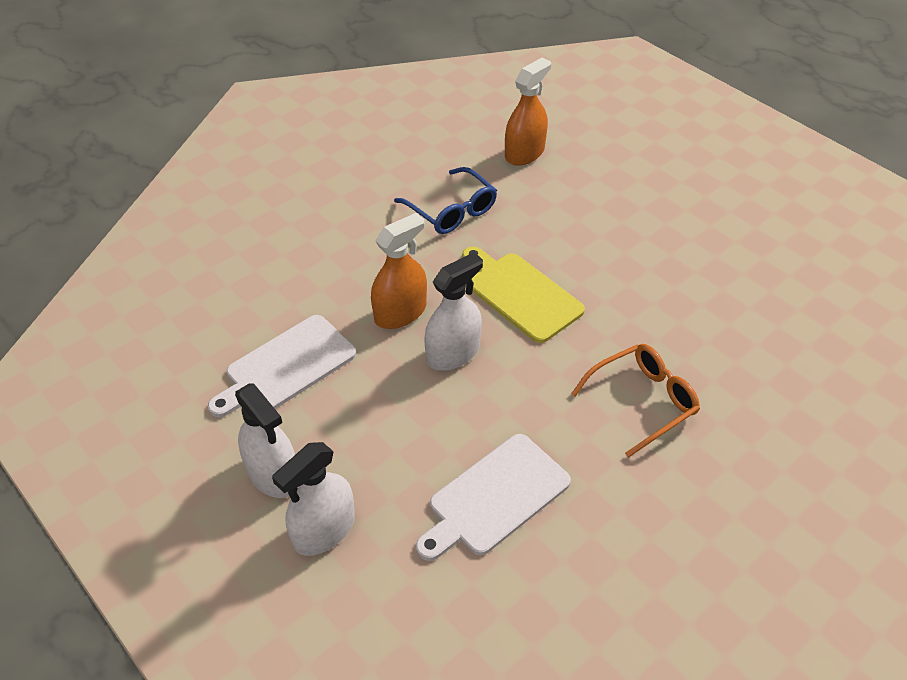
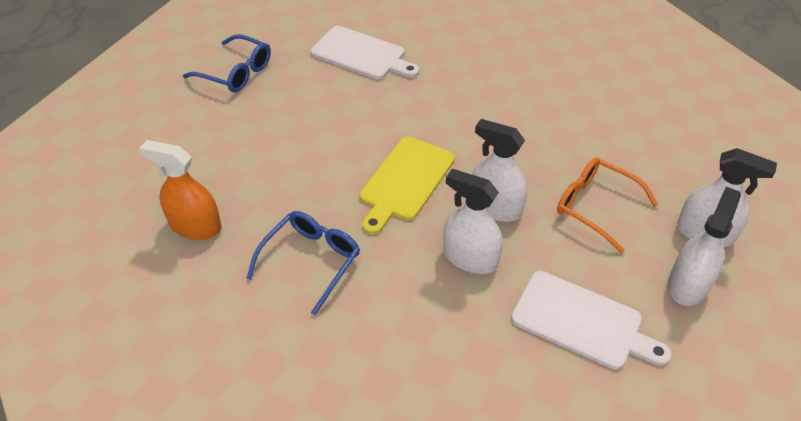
camera: 110 degrees left, 0 degrees up
orange spray bottle [371,213,427,329] -> white spray bottle [443,169,503,274]
white cutting board [416,434,571,561] -> white cutting board moved to [311,26,419,80]
orange glasses [571,344,700,458] -> orange glasses moved to [557,158,658,253]
none -> blue glasses [183,34,271,92]

